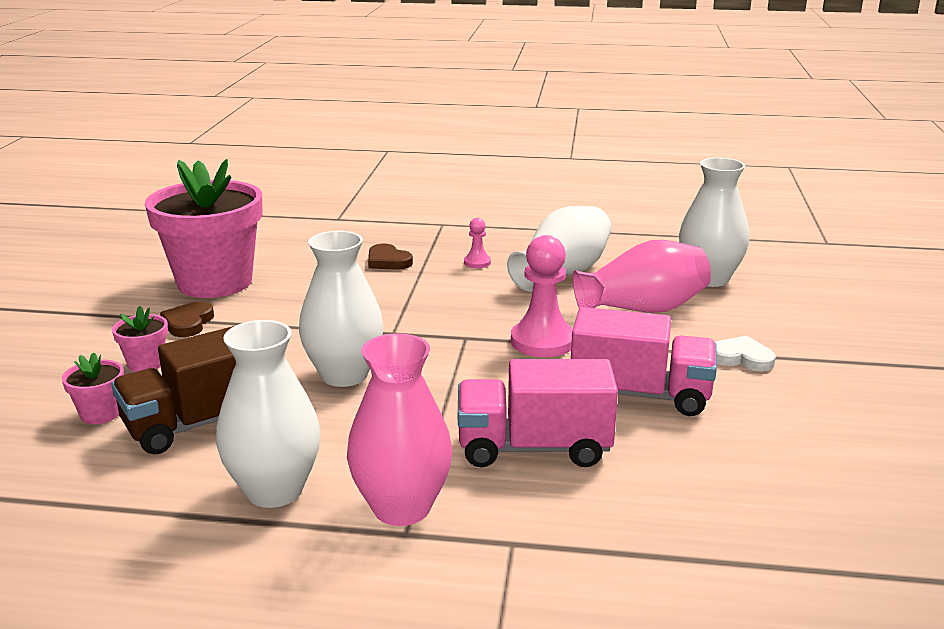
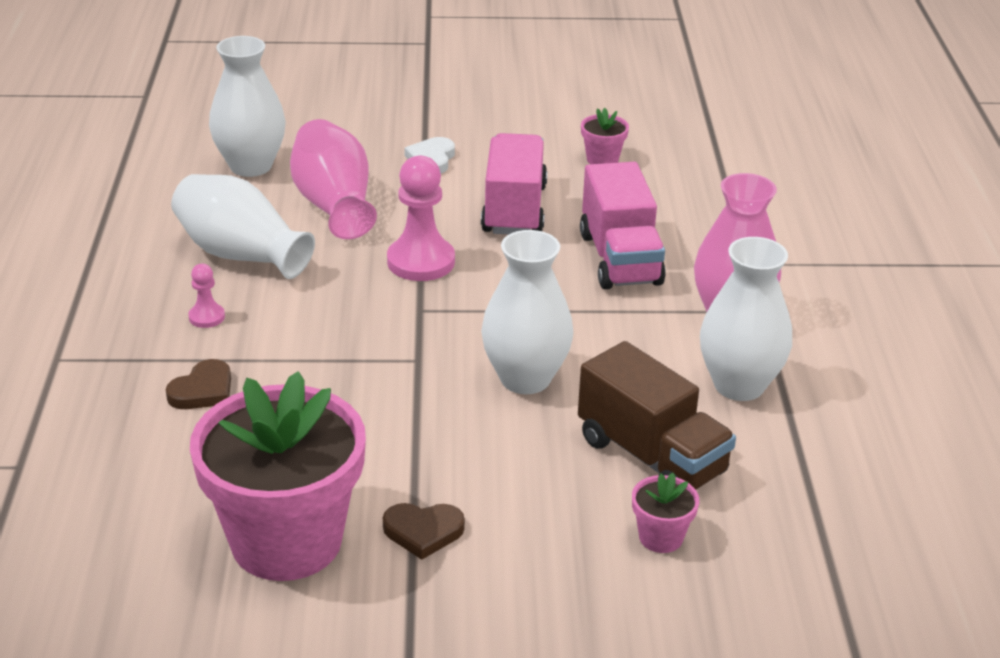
camera: 100 degrees left, 10 degrees up
pink flower pot [112,306,168,372] -> pink flower pot moved to [581,108,629,164]

